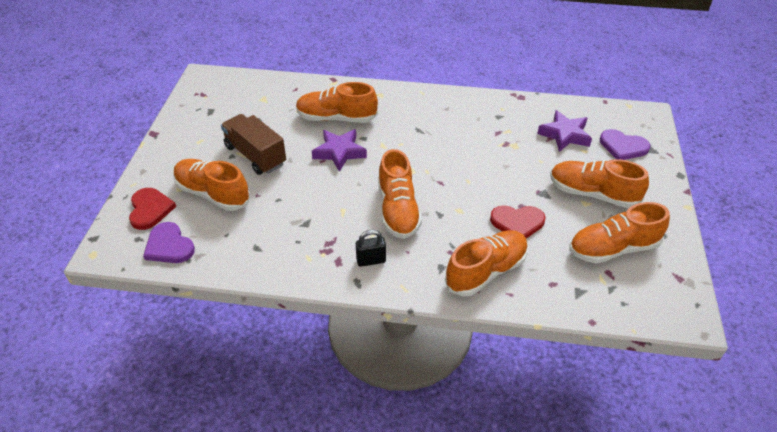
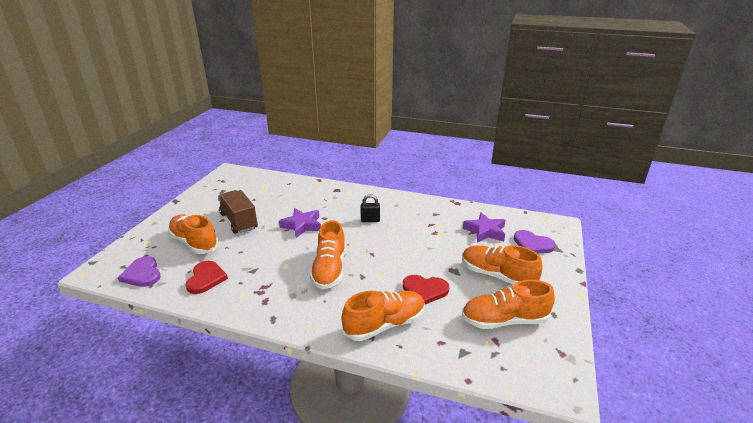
camera: 10 degrees right, 15 degrees down
red heart [129,188,176,230] -> red heart moved to [186,261,228,294]
orange shoe [296,82,378,123] -> none
black padlock [356,230,386,267] -> black padlock moved to [361,194,380,222]

